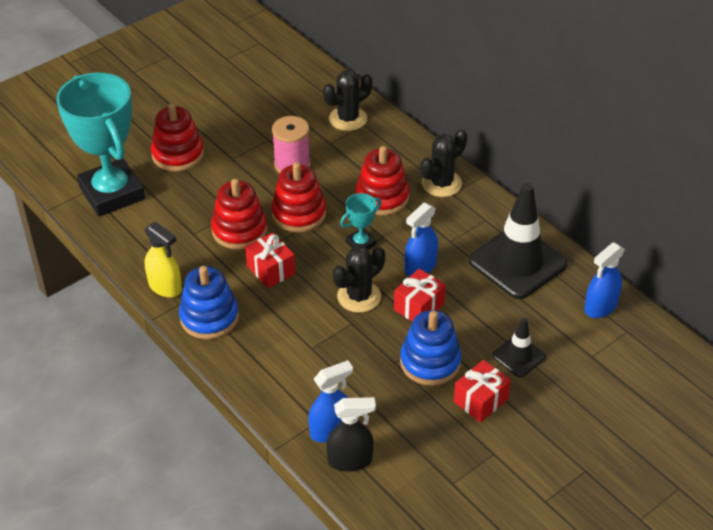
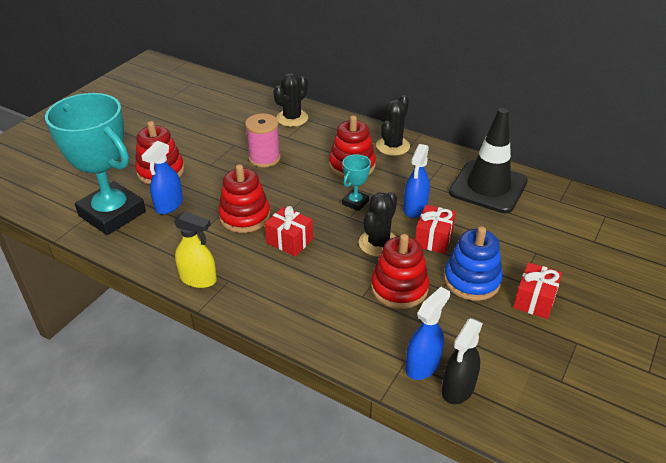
camera: 20 degrees left, 5 degrees down
blue stacking toy [179,266,239,339] -> none
red stacking toy [271,162,326,232] -> red stacking toy moved to [371,234,429,309]
black spray bottle [326,397,376,472] -> black spray bottle turned 150 degrees clockwise [442,318,483,405]
black traffic cone [492,318,546,377] -> none
blue spray bottle [584,242,625,318] -> blue spray bottle moved to [141,141,183,214]

